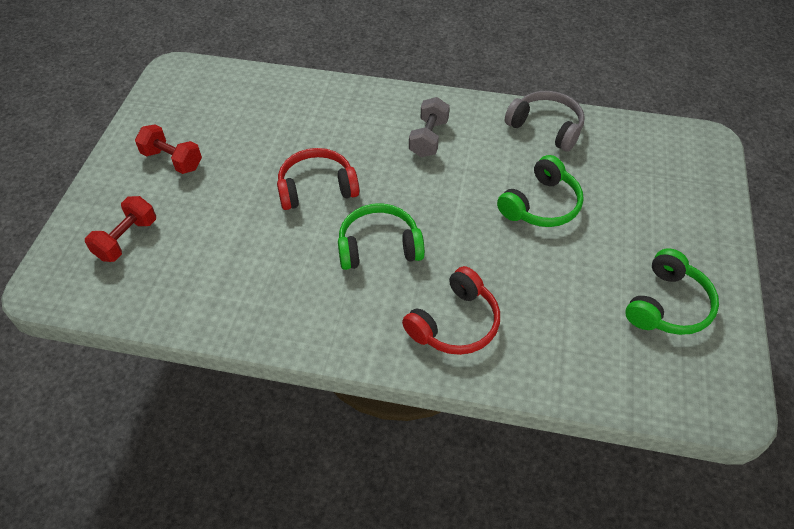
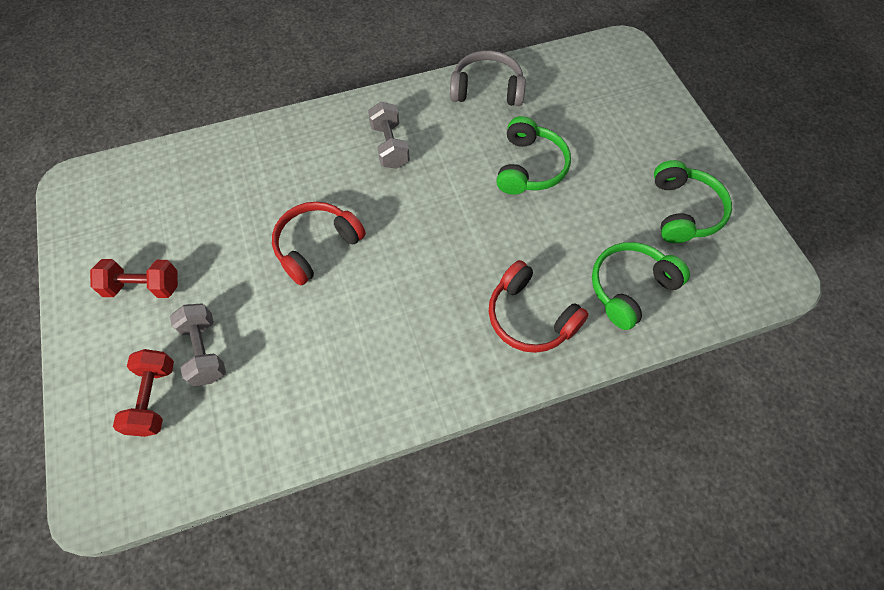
camera: 30 degrees left, 10 degrees up
green headphones [338,203,425,270] -> green headphones moved to [592,242,690,330]
red headphones [402,266,500,355] -> red headphones turned 120 degrees clockwise [489,260,589,353]
none -> grey dumbbell [170,303,226,386]

